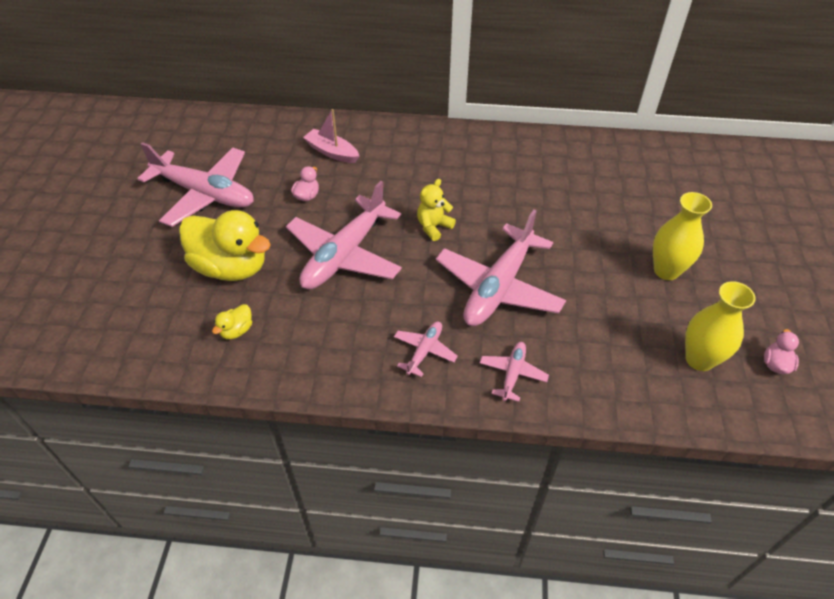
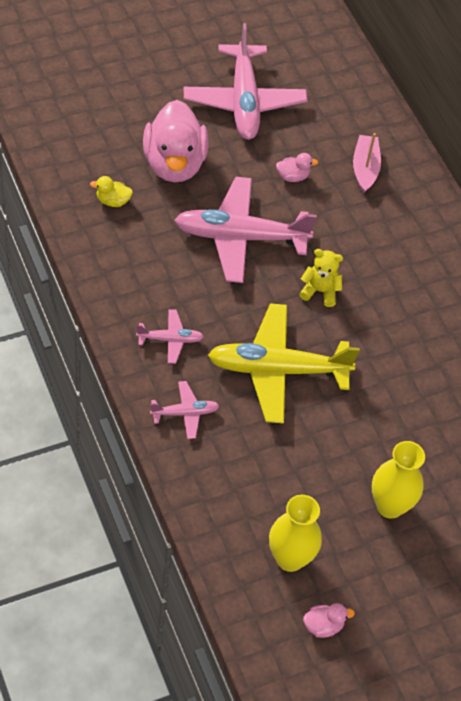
camera: 55 degrees right, 5 degrees up
yellow duck [179,210,271,281] -> pink duck [143,100,209,182]
pink plane [436,210,566,326] -> yellow plane [208,303,360,424]

